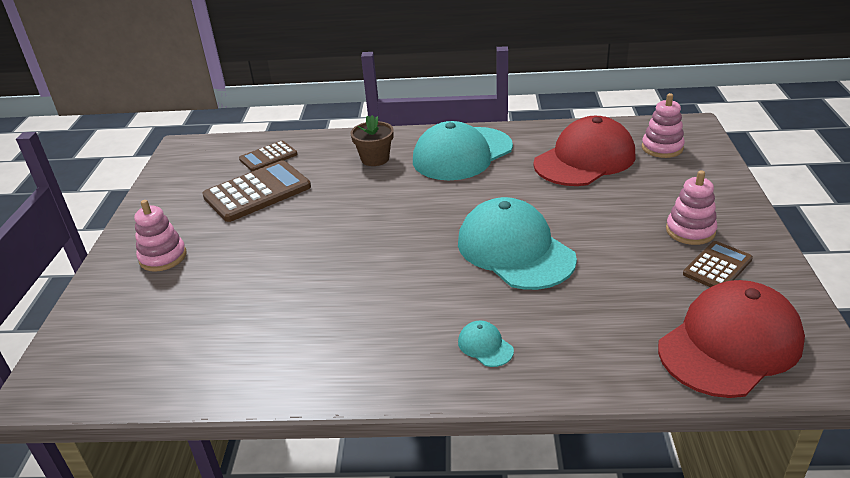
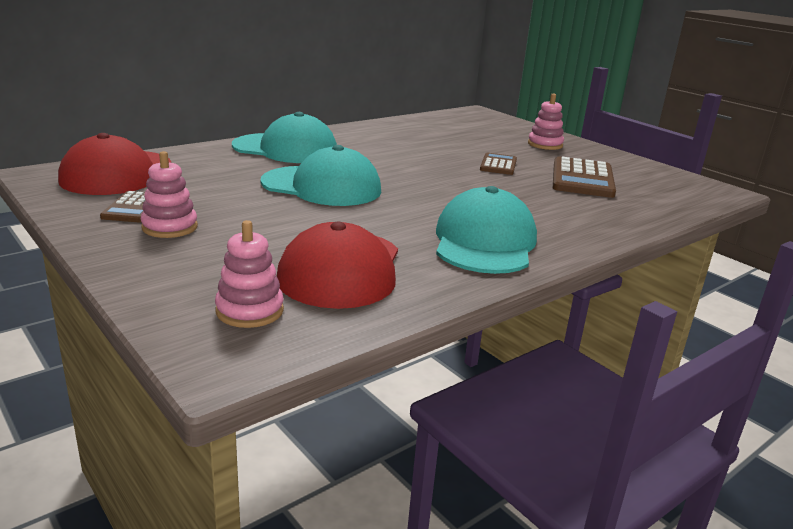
camera: 135 degrees right, 10 degrees down
brown calculator [239,141,298,171] -> brown calculator moved to [480,153,517,175]
brown flower pot [350,115,394,166] -> none
turquoise cap [458,321,514,367] -> turquoise cap [232,112,337,163], size x2.50

